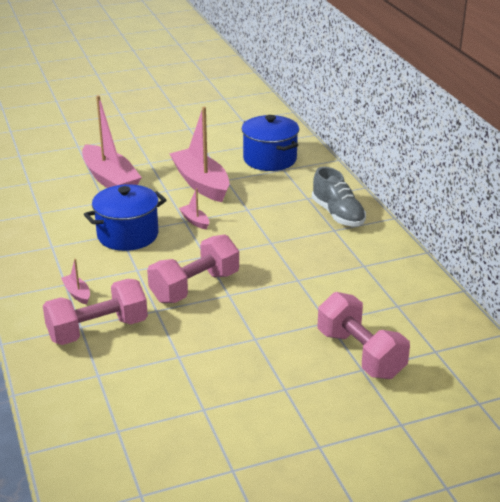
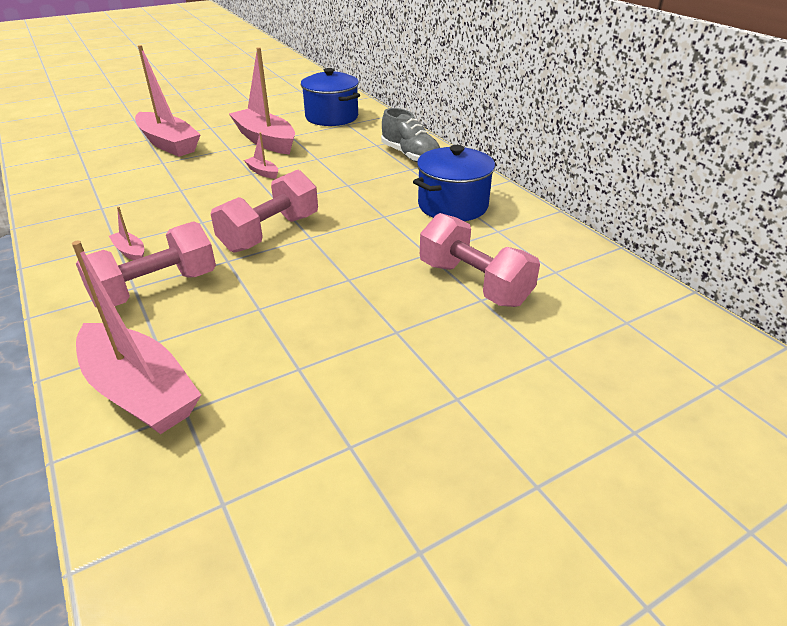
camera: 10 degrees left, 5 degrees up
blue pot [84,184,167,251] -> blue pot moved to [413,145,495,221]
none -> pink boat [72,241,201,434]

